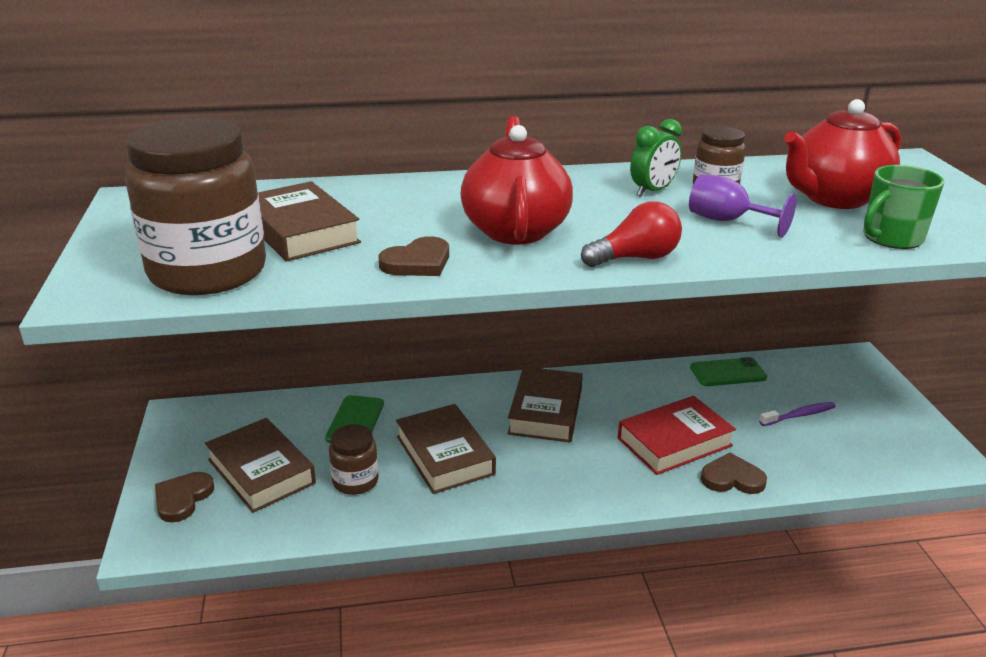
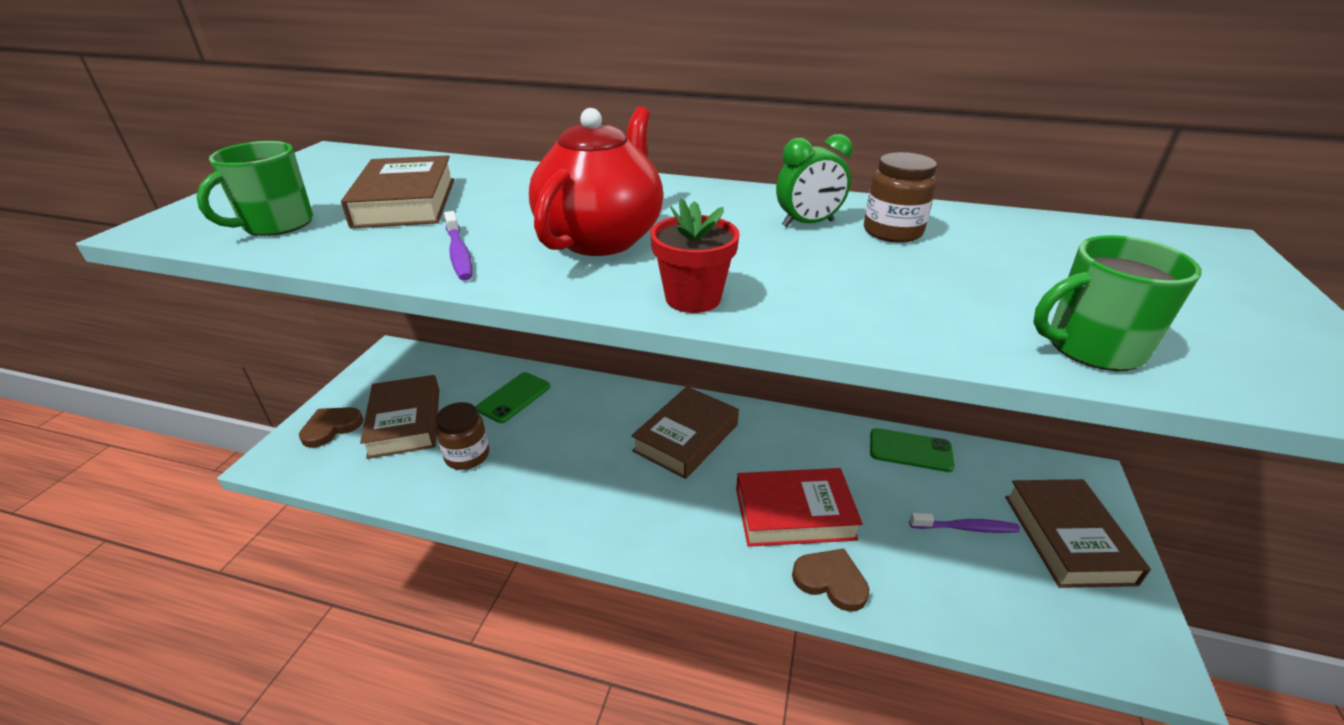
camera: 25 degrees right, 5 degrees up
brown jar [125,118,266,295] -> green mug [196,141,313,236]
brown heart [379,236,449,276] -> purple toothbrush [444,211,472,280]
brown book [396,404,496,494] -> brown book moved to [1005,479,1151,588]
red light bulb [581,201,682,267] -> red flower pot [650,198,740,313]
purple goblet [689,174,797,237] -> none
red teapot [784,99,901,209] -> none

